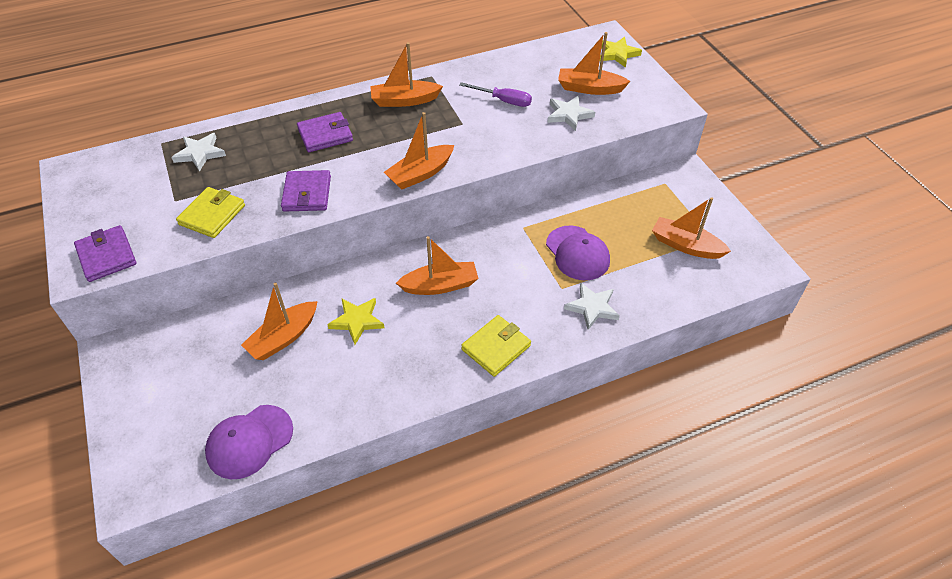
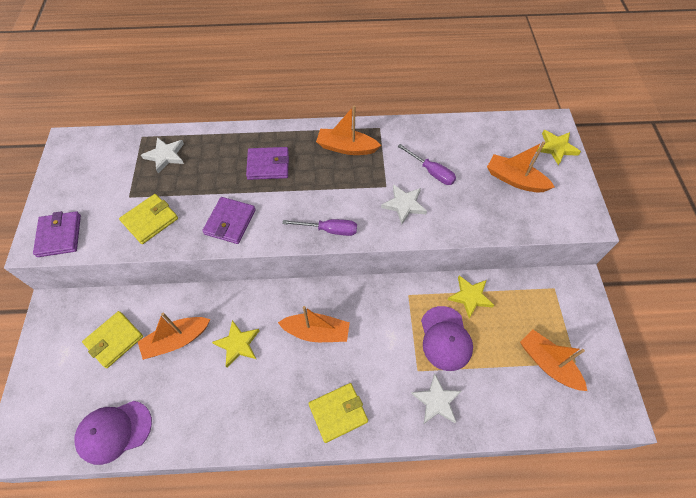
camera: 20 degrees right, 10 degrees up
orange boat [384,112,454,190] -> purple screwdriver [282,219,357,236]
white star [547,96,595,131] -> white star moved to [381,184,427,225]
none -> yellow wallet [82,311,143,368]
none -> yellow star [448,275,494,318]

